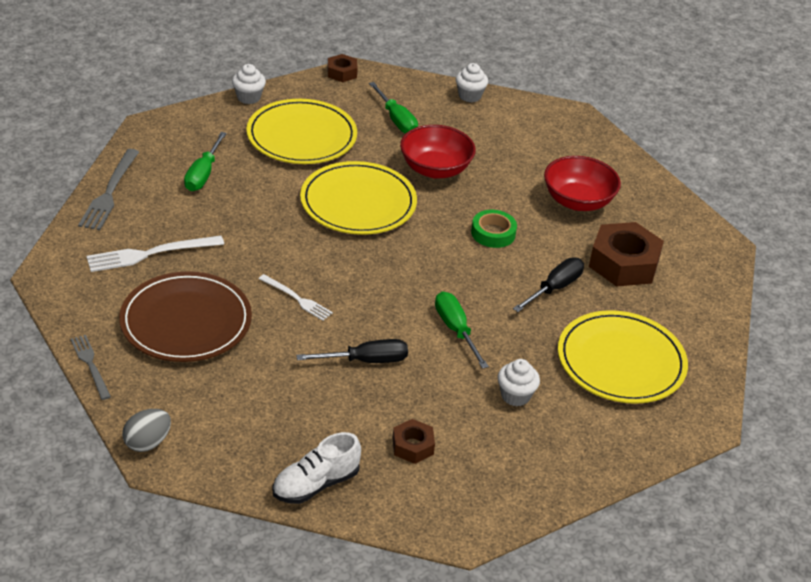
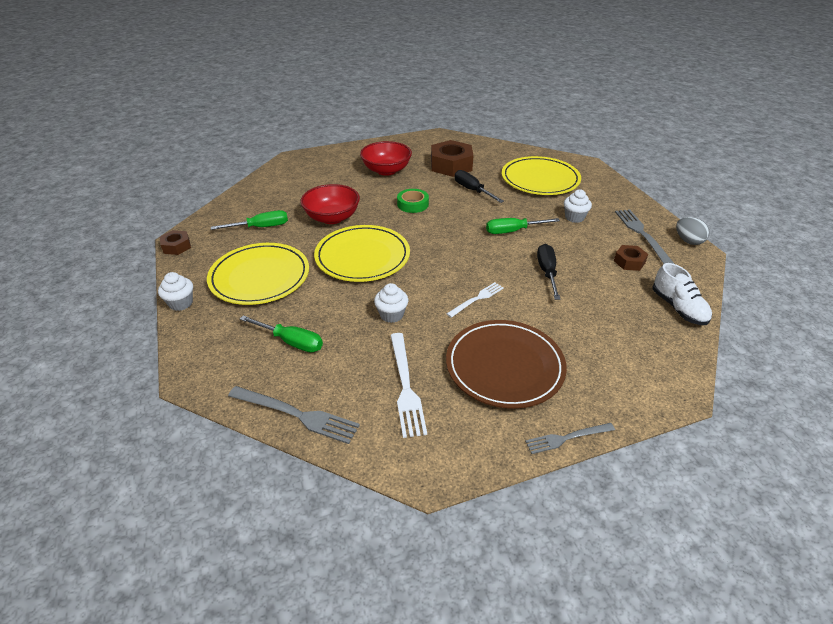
camera: 75 degrees left, 0 degrees up
grey egg [122,409,171,452] -> grey egg moved to [676,217,710,245]
white cupcake [456,63,488,102] -> white cupcake moved to [374,283,408,323]
none -> grey fork [615,209,674,264]

